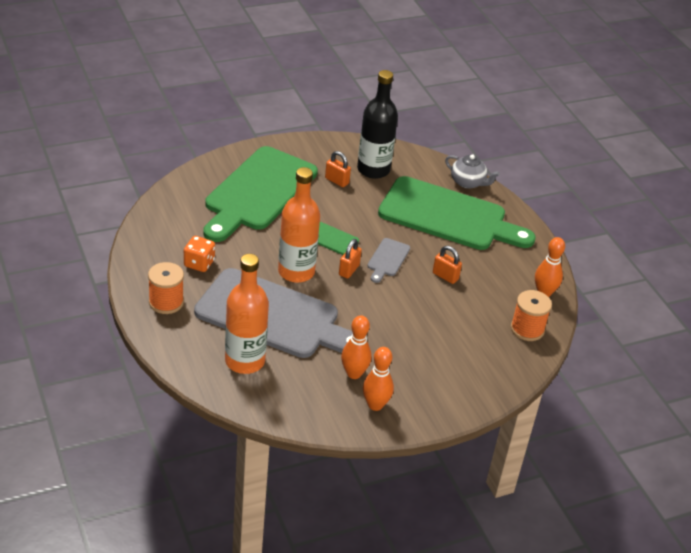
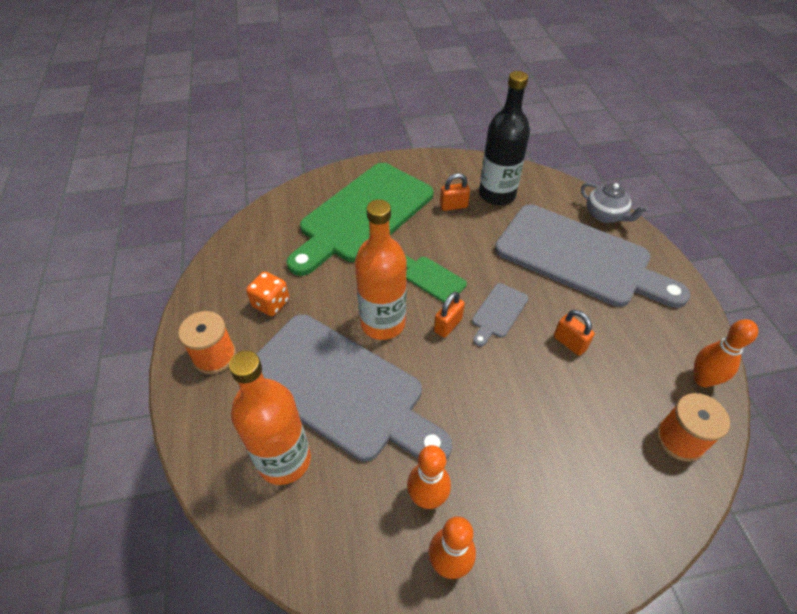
camera: 15 degrees right, 10 degrees up
orange padlock [325,151,351,187] -> orange padlock turned 60 degrees counterclockwise [440,173,470,211]
green cutting board [378,176,536,250] -> grey cutting board [495,205,690,308]

